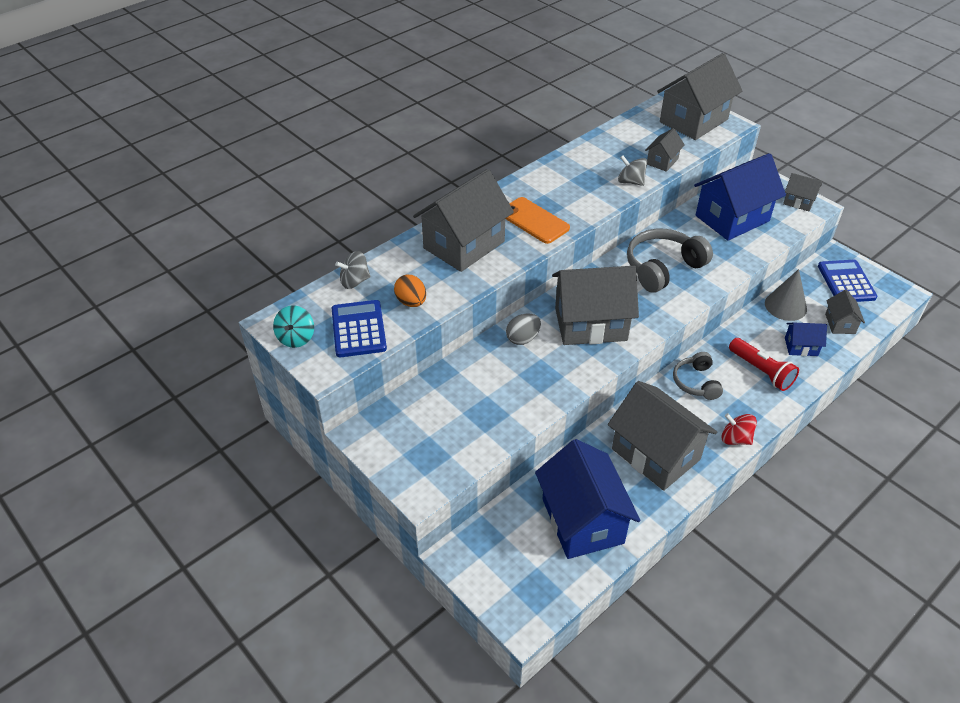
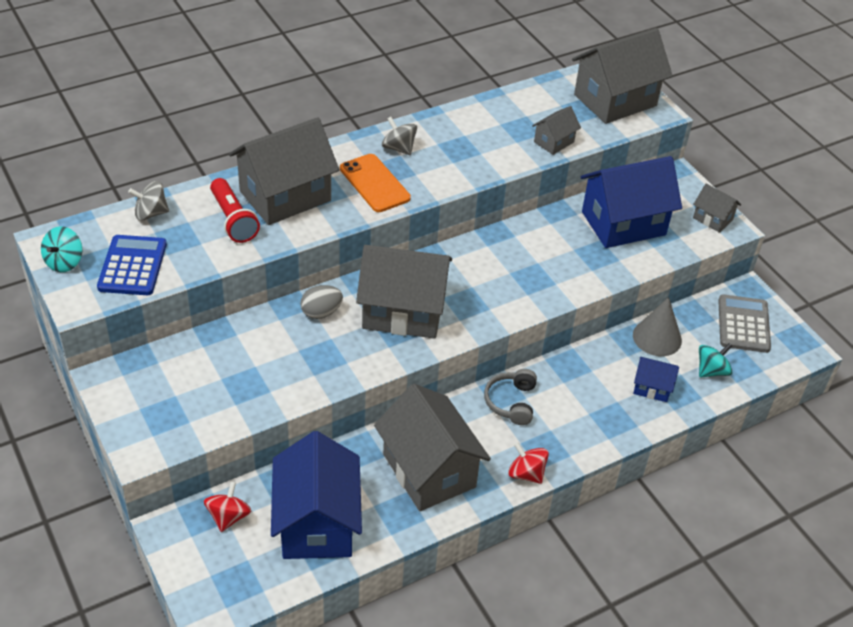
camera: 10 degrees right, 0 degrees up
orange egg [394,275,426,307] -> none
grey spinning top [618,155,647,186] -> grey spinning top moved to [382,117,417,155]
grey headphones [627,229,713,292] -> none
red flashlight [729,338,799,391] -> red flashlight moved to [210,178,260,243]
blue calculator [818,260,877,302] -> grey calculator [718,294,771,353]
grey house [825,290,865,334] -> turquoise spinning top [699,343,732,377]
none -> red spinning top [204,481,251,532]

